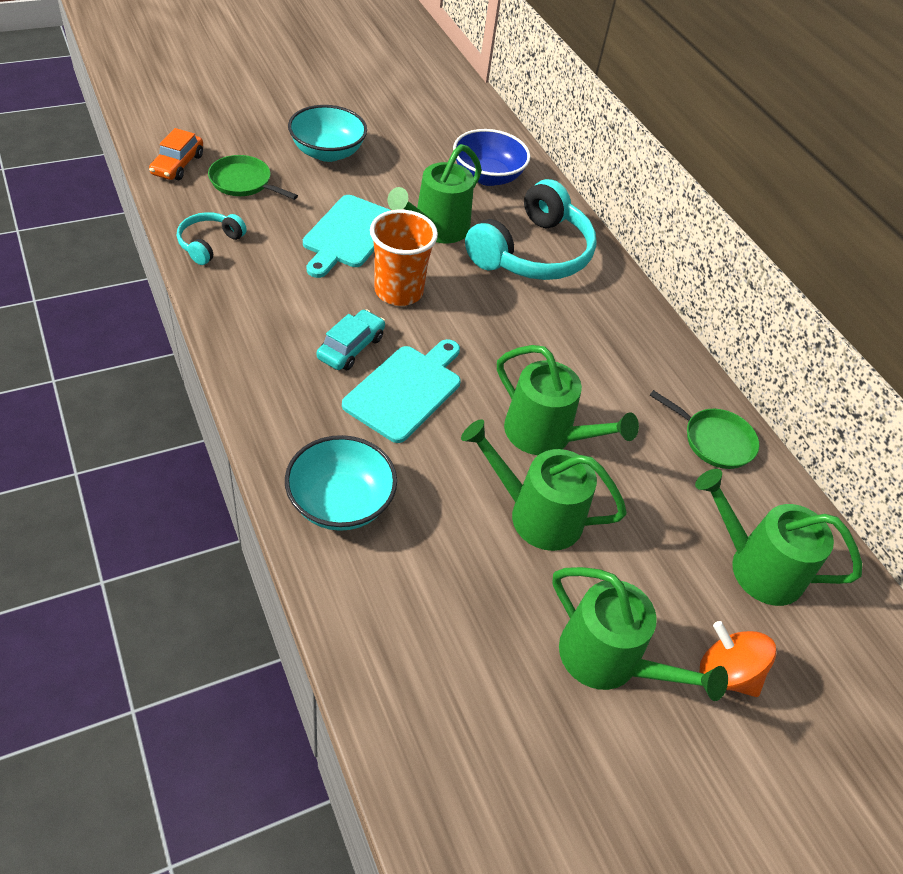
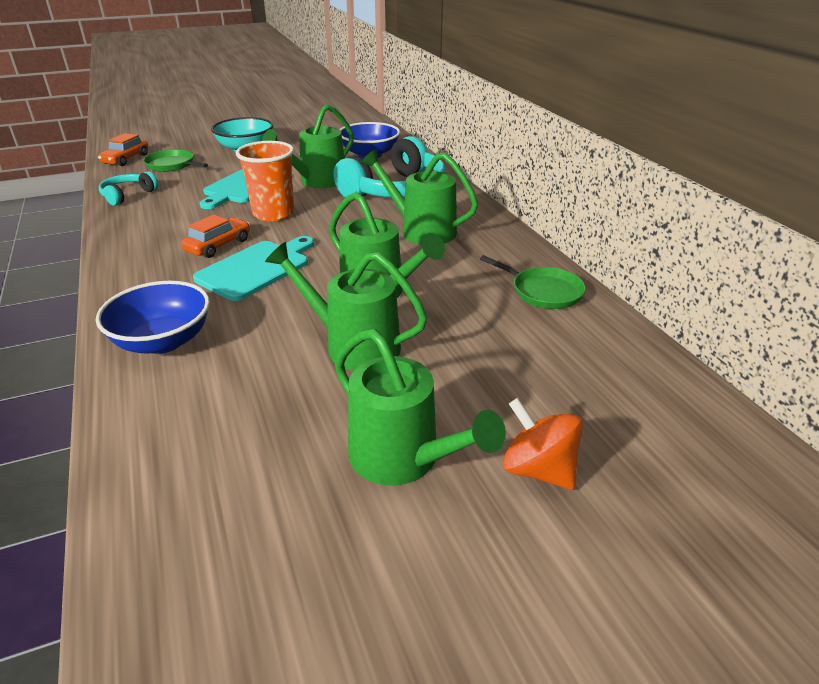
camera: 10 degrees right, 15 degrees down
turquoise bowl [285,435,397,531] -> blue bowl [96,281,210,354]
turquoise car [317,309,385,370] -> orange car [181,215,250,258]
green watering can [695,469,862,606] -> green watering can moved to [361,149,478,245]

